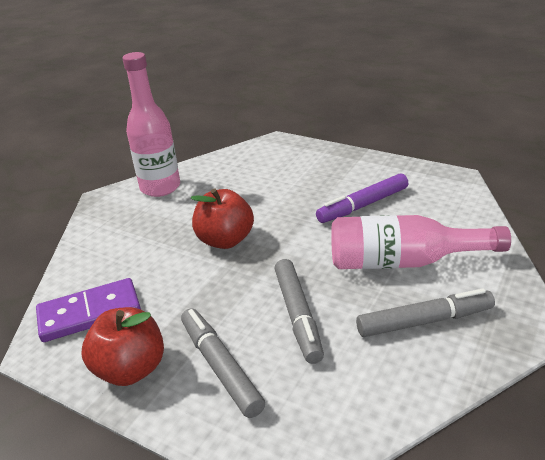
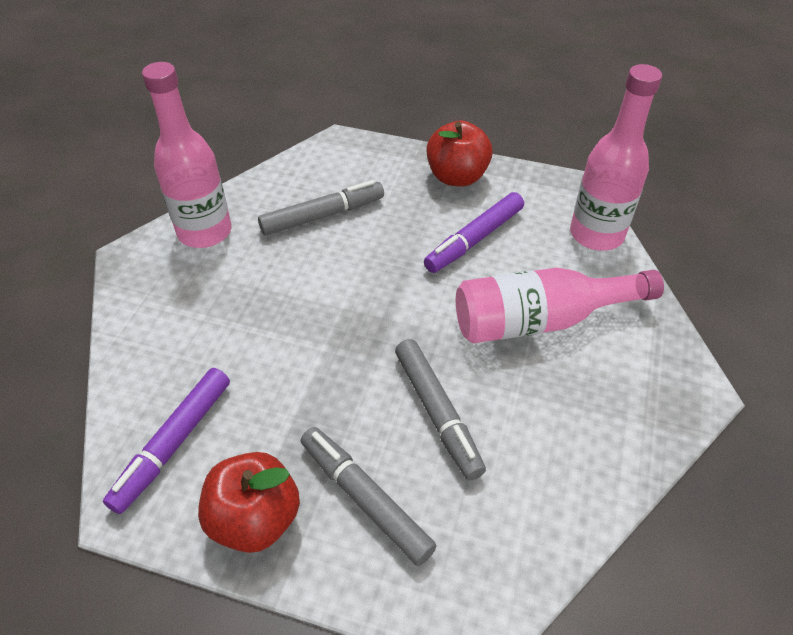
camera: 15 degrees left, 15 degrees up
purple domino [36,278,141,342] -> purple marker [103,368,230,514]
red apple [191,188,254,249] -> red apple moved to [426,121,493,187]
grey marker [356,288,495,337] -> grey marker moved to [258,180,384,235]
none -> pink bottle [570,64,662,251]

